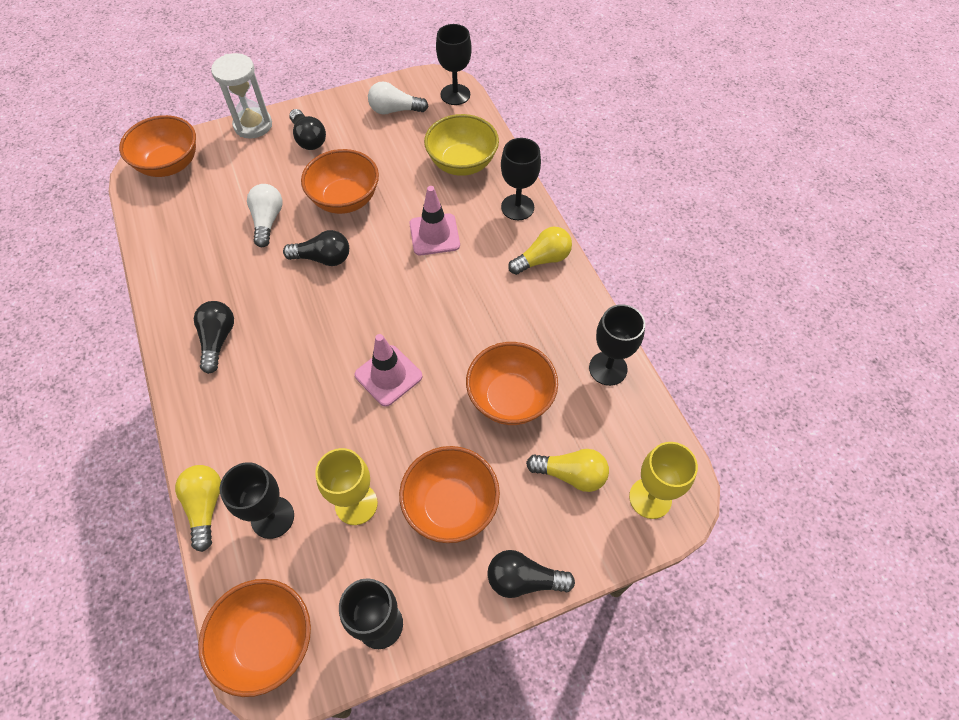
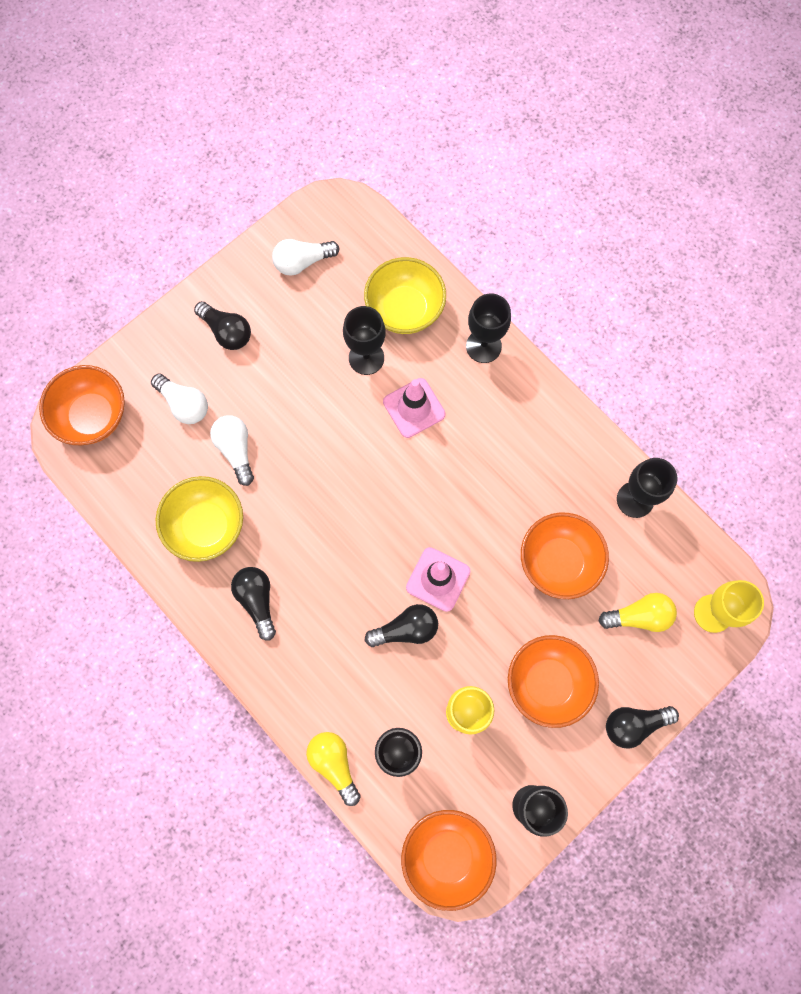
camera: 20 degrees left, 15 degrees up
white hourglass [211,53,272,139] -> none
black light bulb [283,230,349,266] -> black light bulb moved to [365,604,438,647]
orange bowl [301,149,379,214] -> none
black goblet [436,24,472,105] -> black goblet moved to [343,306,386,375]
yellow light bulb [508,227,572,275] -> none
none -> white light bulb [151,374,208,424]
none -> yellow bowl [156,476,243,562]

